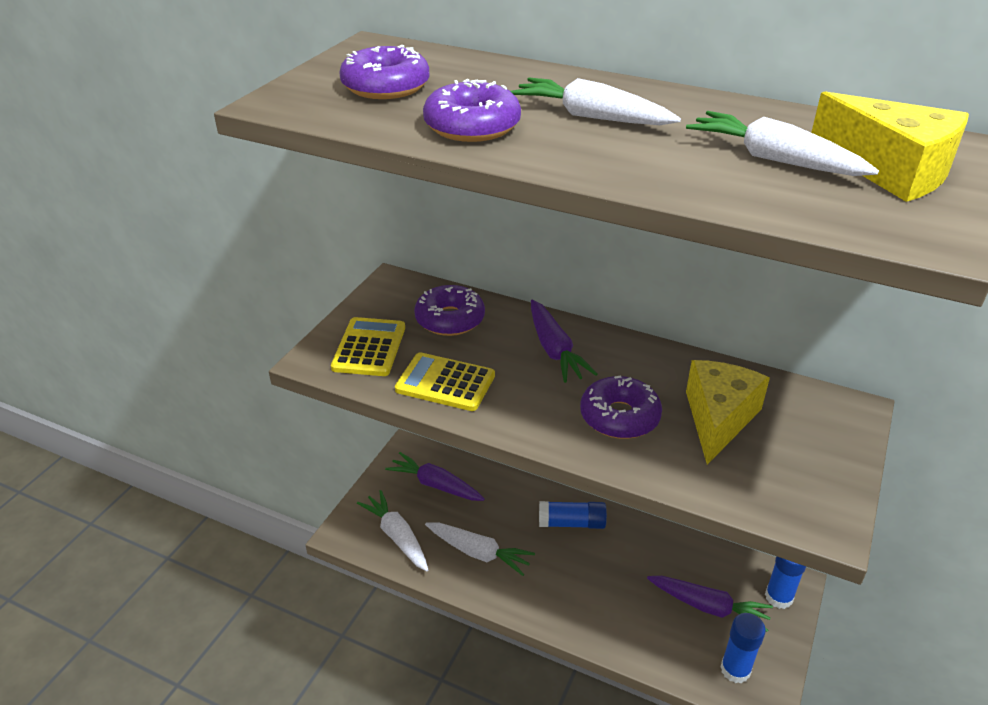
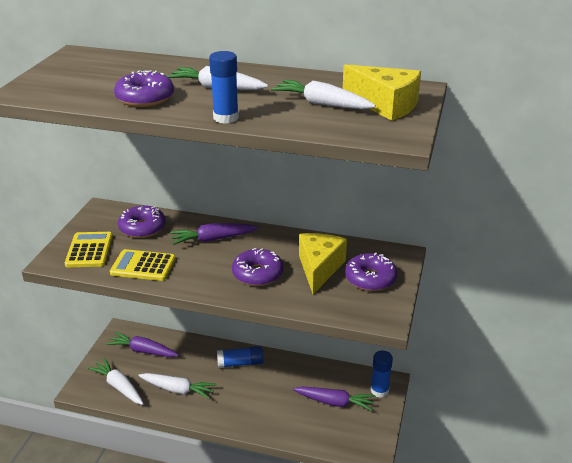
camera: 10 degrees left, 5 degrees down
purple donut [339,45,430,99] -> purple donut moved to [345,253,397,291]
purple carrot [531,299,597,383] -> purple carrot turned 105 degrees clockwise [170,223,259,245]
blue glue stick [720,613,766,683] -> blue glue stick moved to [209,51,239,124]

